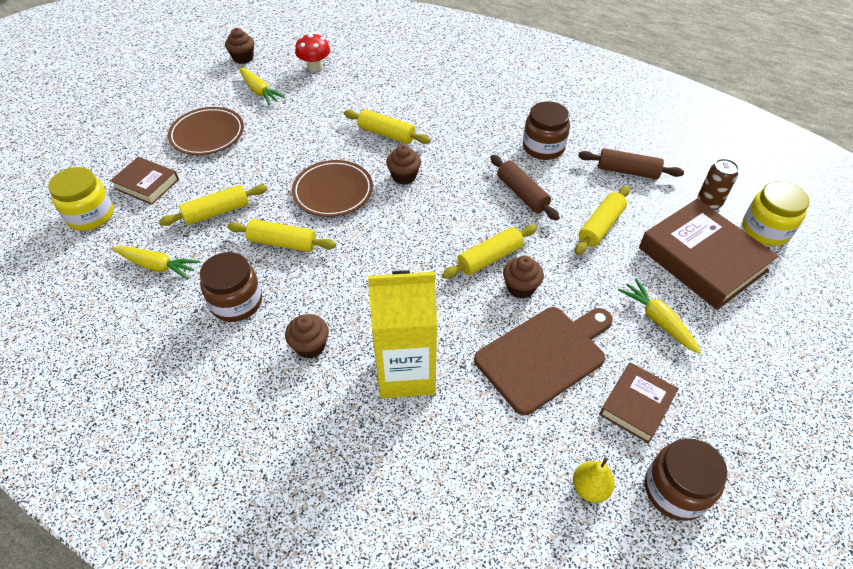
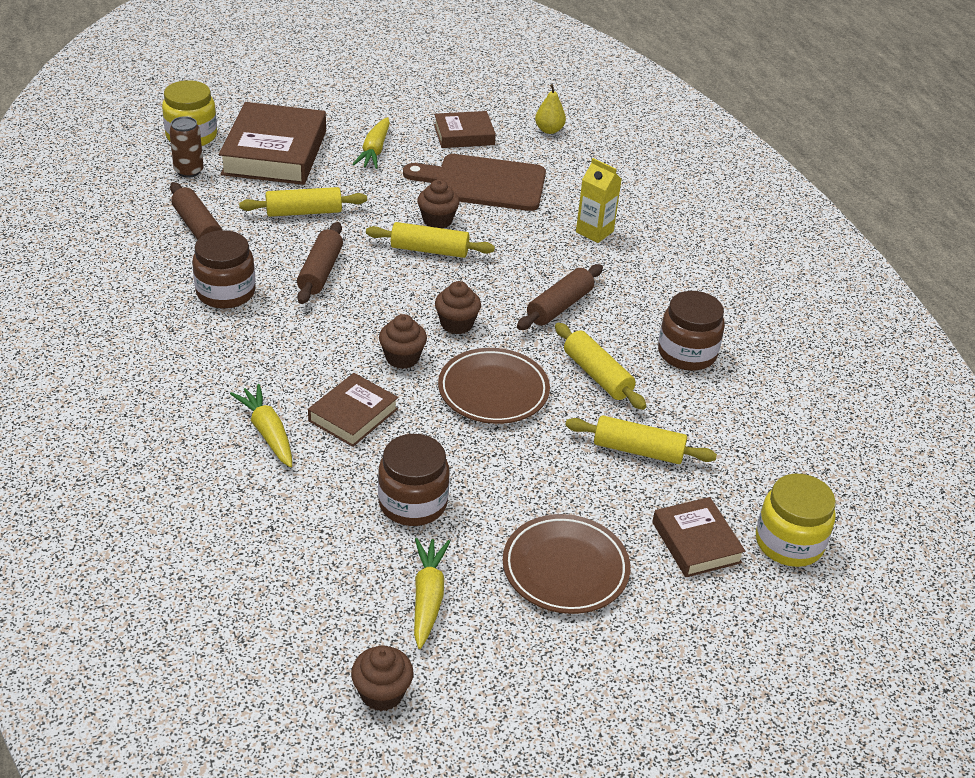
camera: 140 degrees left, 10 degrees down
yellow carrot [112,246,200,280] -> yellow carrot moved to [230,384,292,467]
brown cupcake [285,314,329,359] -> brown cupcake moved to [435,281,481,334]
red mushroom [295,32,330,72] -> none
yellow rolling pin [344,109,431,144] -> brown book [308,373,398,447]
yellow carton [368,270,437,398] -> yellow carton [576,158,621,243], size x0.54
brown jar [645,438,728,521] -> brown jar moved to [378,434,450,526]
none -> brown rolling pin [517,264,603,330]

